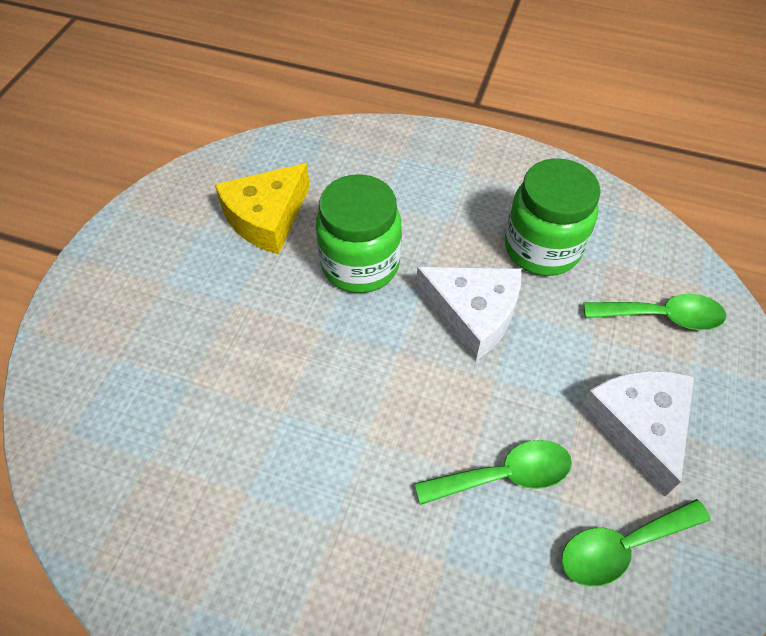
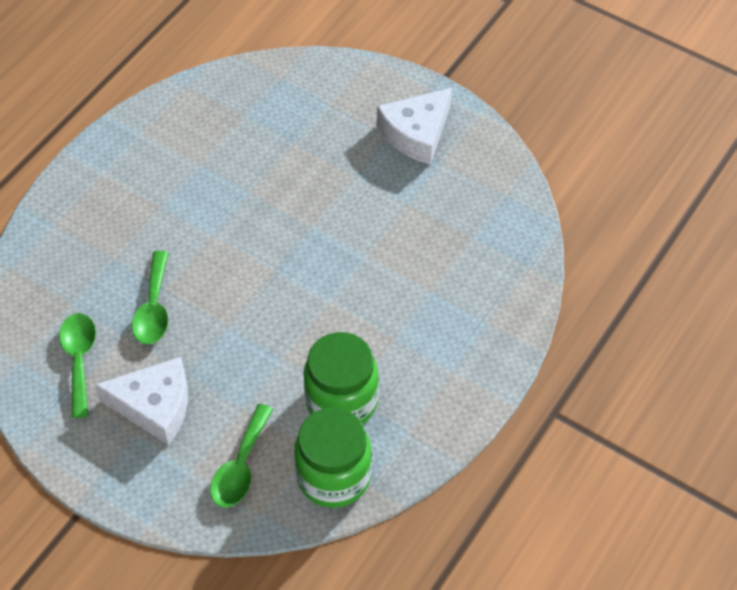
camera: 105 degrees right, 0 degrees up
yellow cheese [215,163,310,254] -> none
green jar [316,174,402,293] -> green jar moved to [294,408,372,508]
white cheese [416,267,521,361] -> white cheese moved to [377,88,452,165]

